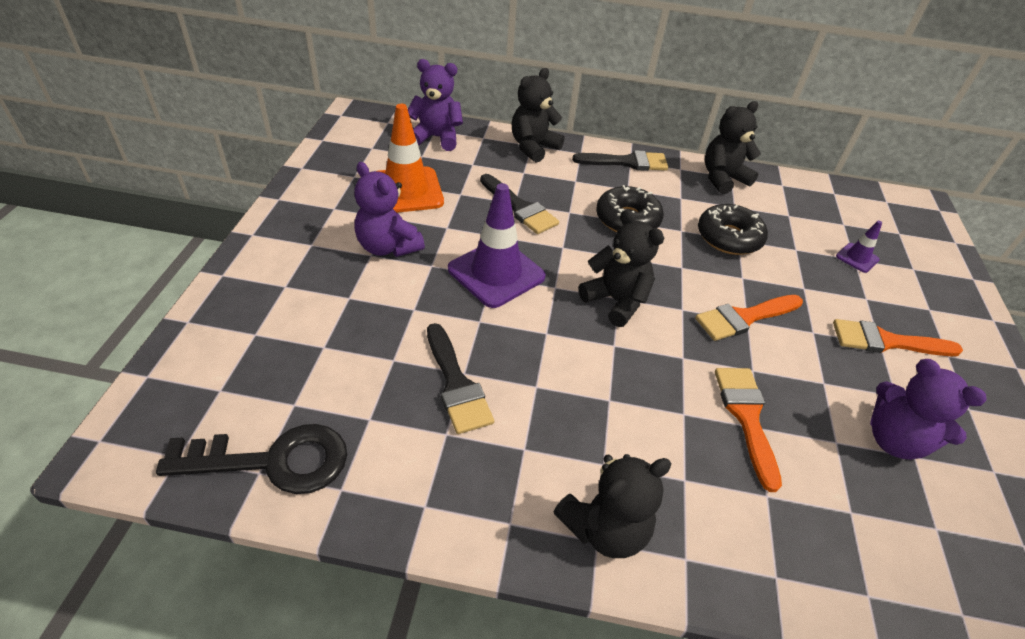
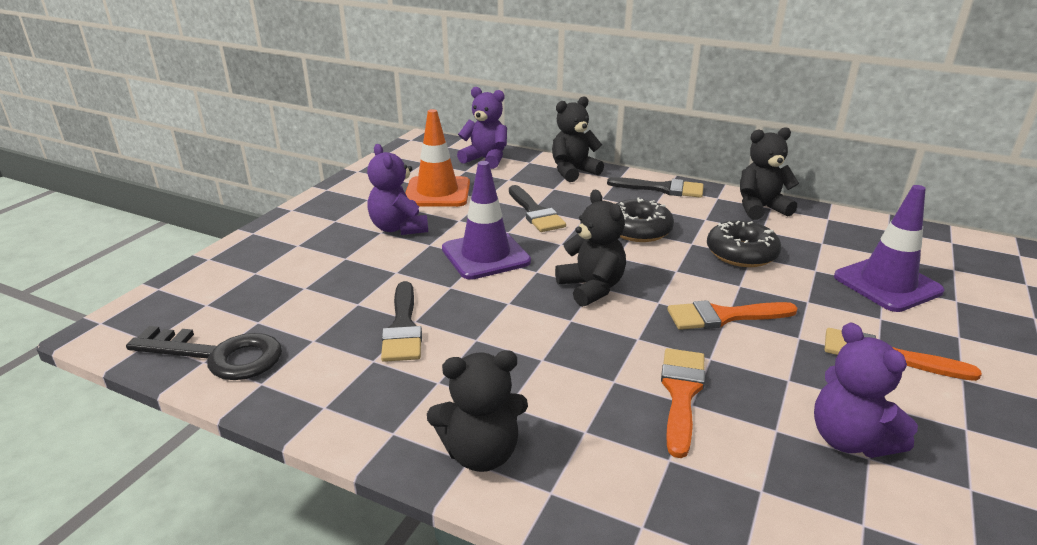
camera: 20 degrees right, 15 degrees down
purple traffic cone [836,221,882,273] -> purple traffic cone [834,185,944,312], size x2.08

